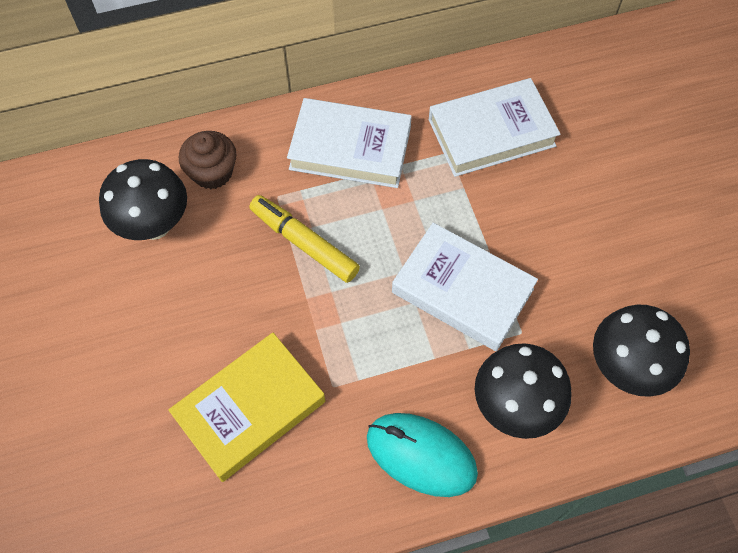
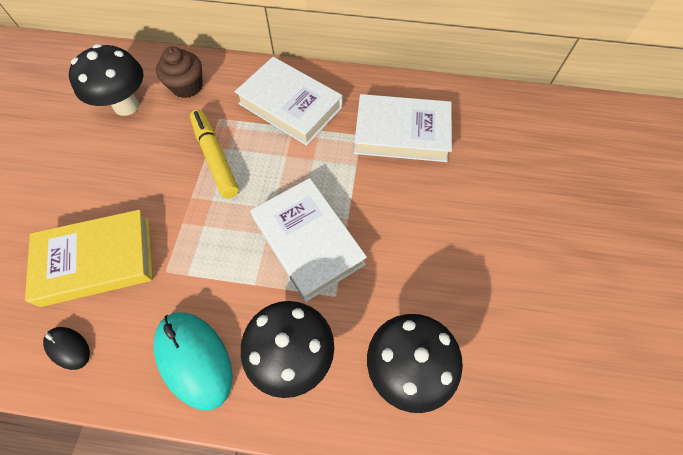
camera: 25 degrees right, 0 degrees up
none -> black mouse [43,327,90,370]

